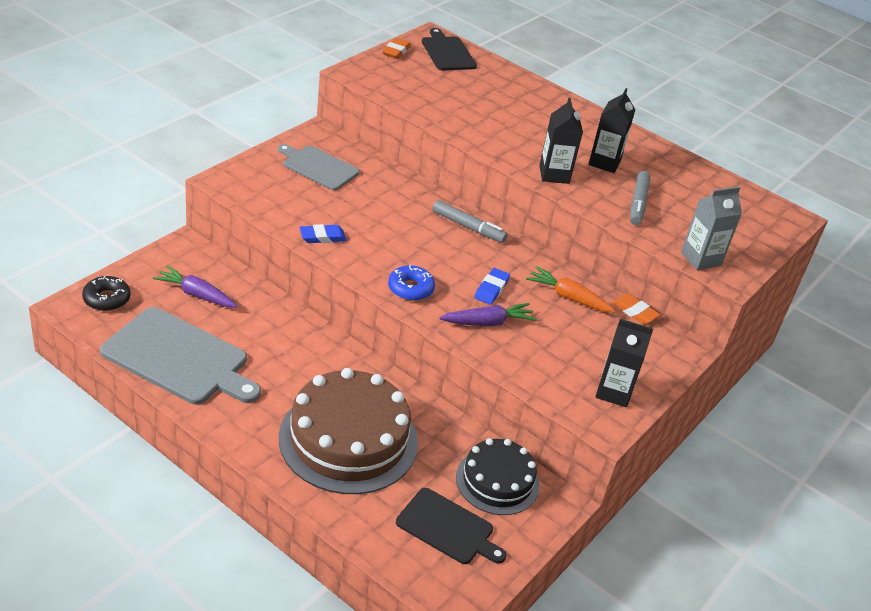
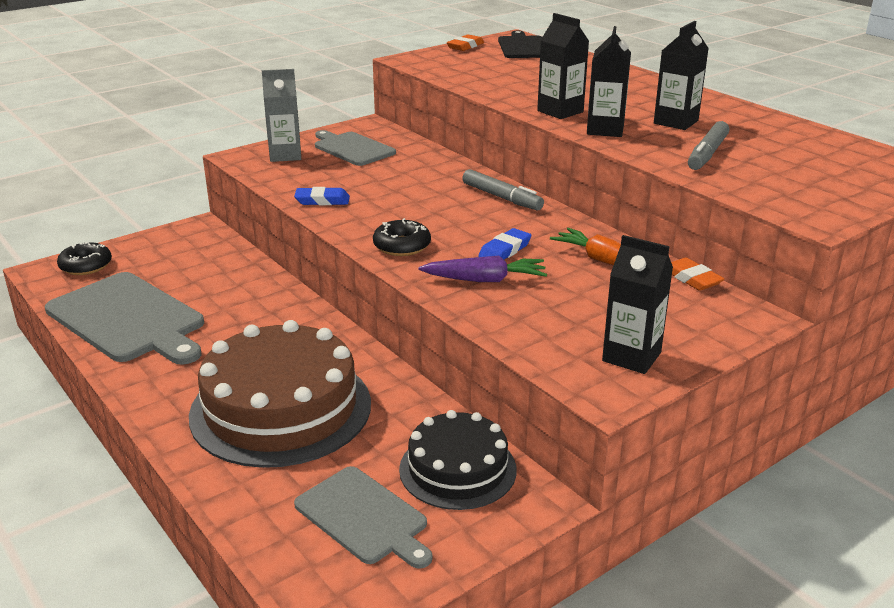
camera: 20 degrees right, 10 degrees down
purple carrot [153,265,238,308] -> none
blue donut [388,264,435,301] -> black donut [373,218,431,256]
black cutting board [396,488,507,564] -> grey cutting board [294,466,433,569]
grey carton [681,186,742,270] -> grey carton moved to [262,69,301,162]
none -> black carton [537,13,589,119]

